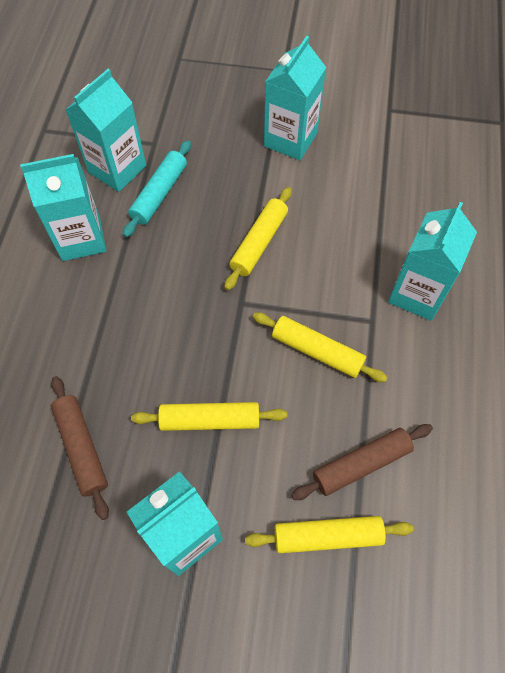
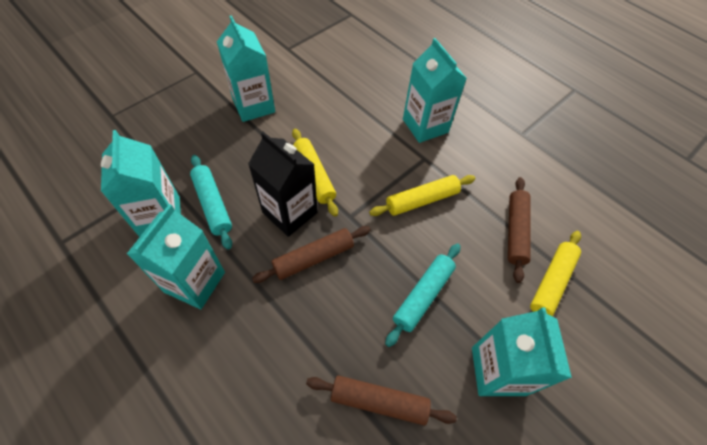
camera: 55 degrees left, 5 degrees down
yellow rolling pin [131,402,287,431] -> turquoise rolling pin [385,243,460,347]
none -> black carton [248,132,318,237]
none -> brown rolling pin [252,226,371,283]

